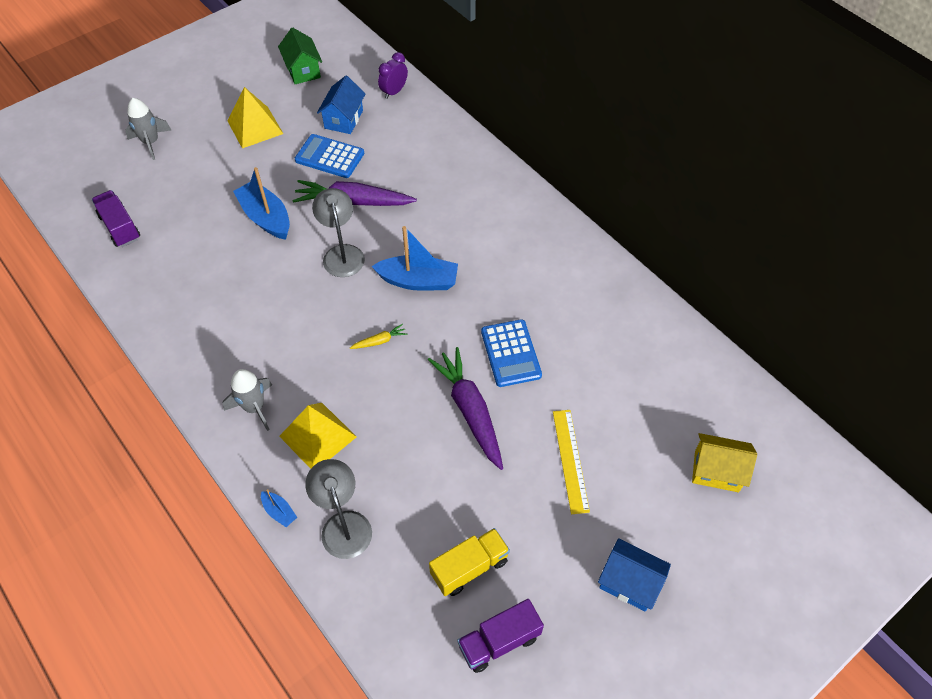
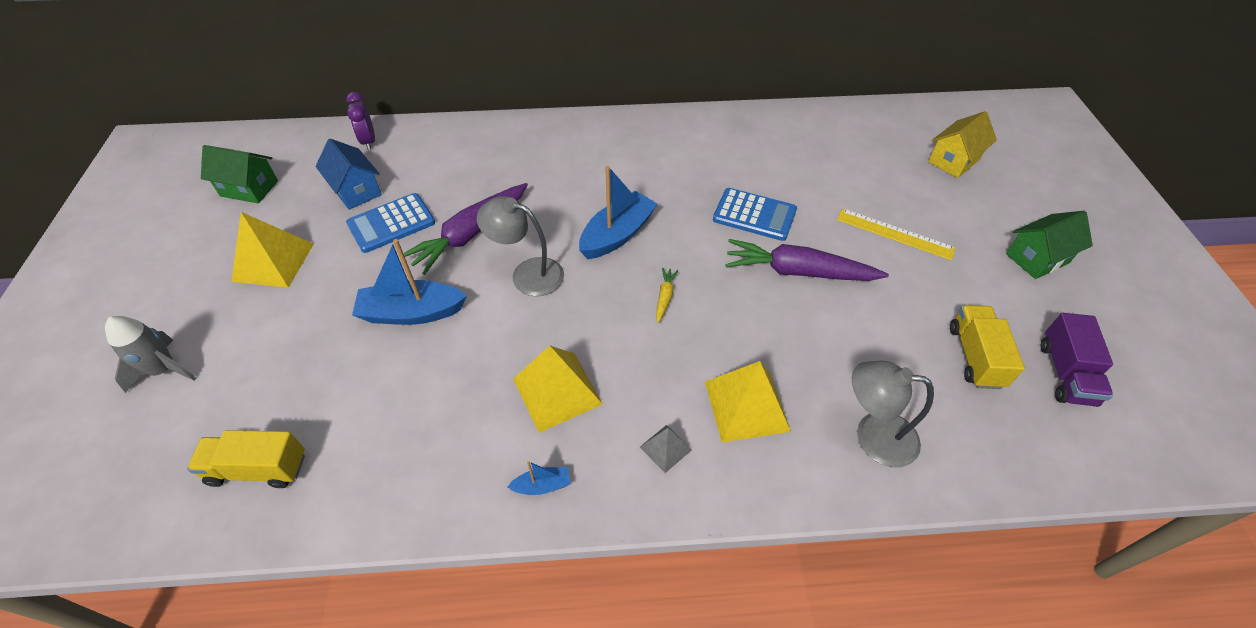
camera: 55 degrees left, 5 degrees down
purple truck [92,190,140,247] -> yellow truck [187,430,305,488]
grey rocket [223,369,272,431] -> grey pyramid [640,425,692,473]
blue boat [261,489,297,527] -> blue boat moved to [508,461,570,495]
blue house [598,538,671,612] -> green house [1006,211,1093,279]
none -> yellow pyramid [513,346,603,433]

